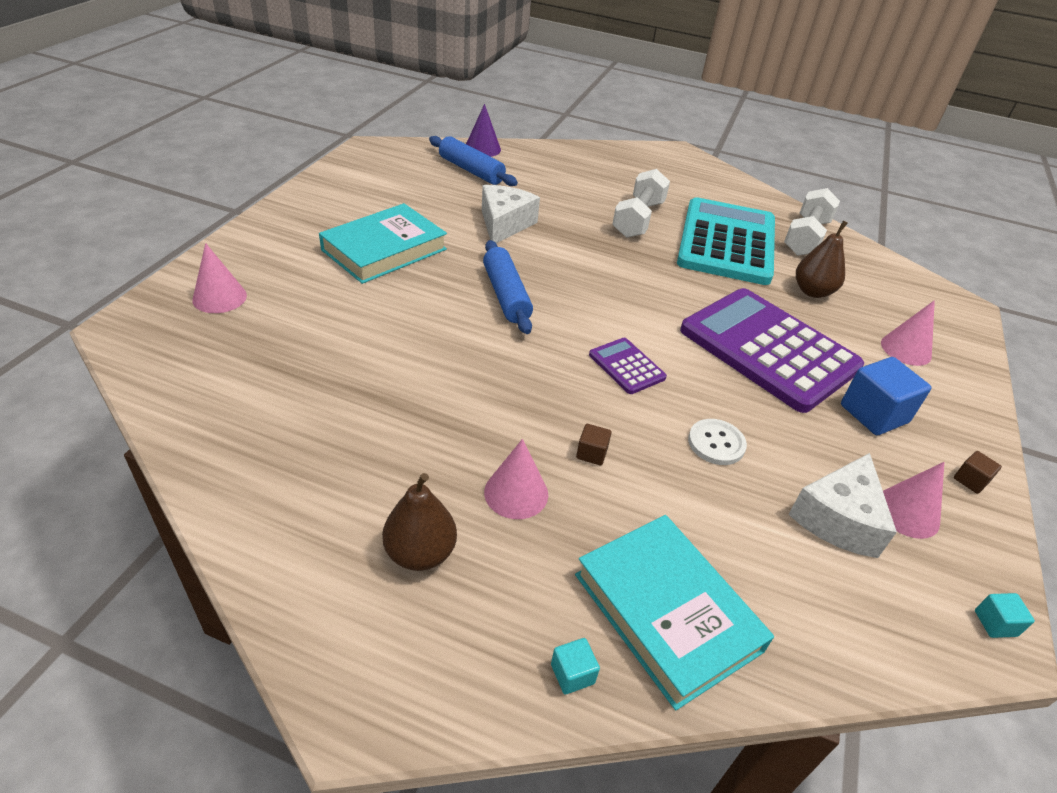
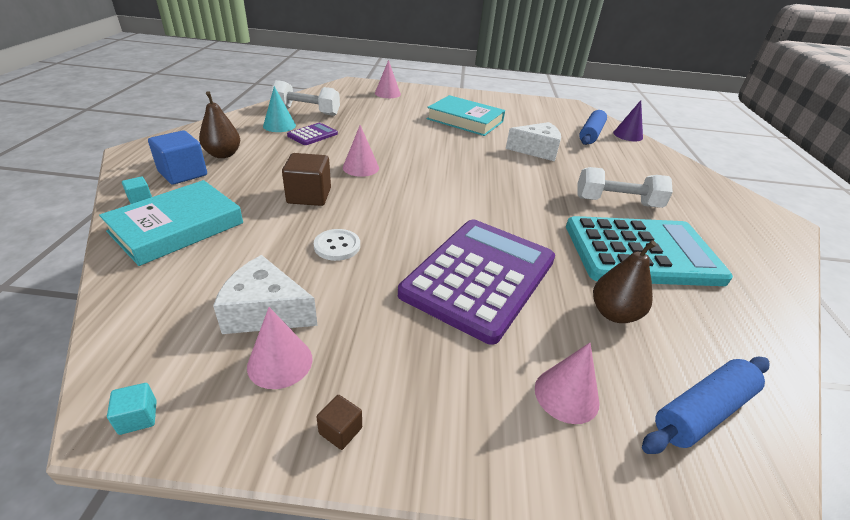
camera: 75 degrees right, 5 degrees down
blue rolling pin [483,240,533,334] -> blue rolling pin moved to [642,357,769,454]
pink cone [484,439,548,519] -> pink cone moved to [343,125,379,177]
brown cube [576,424,612,465] -> brown cube [282,153,331,206], size x2.07
purple calculator [589,338,667,394] -> purple calculator moved to [287,123,338,145]
white dumbbell [784,188,840,256] -> white dumbbell moved to [270,80,340,116]
blue cube [841,357,931,435] -> blue cube moved to [148,130,207,185]
none -> turquoise cone [263,86,296,132]

